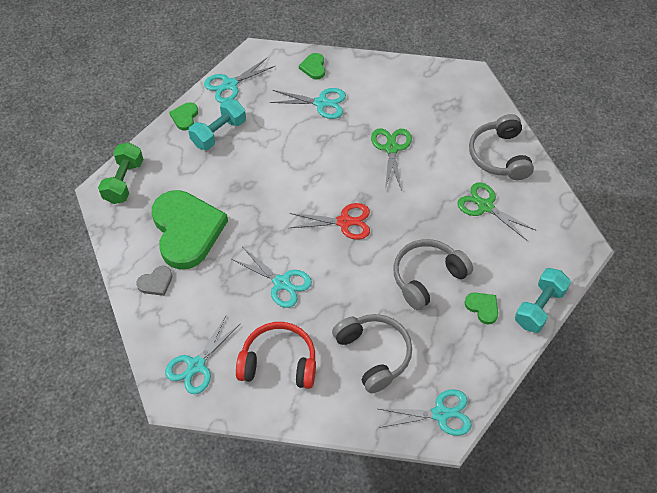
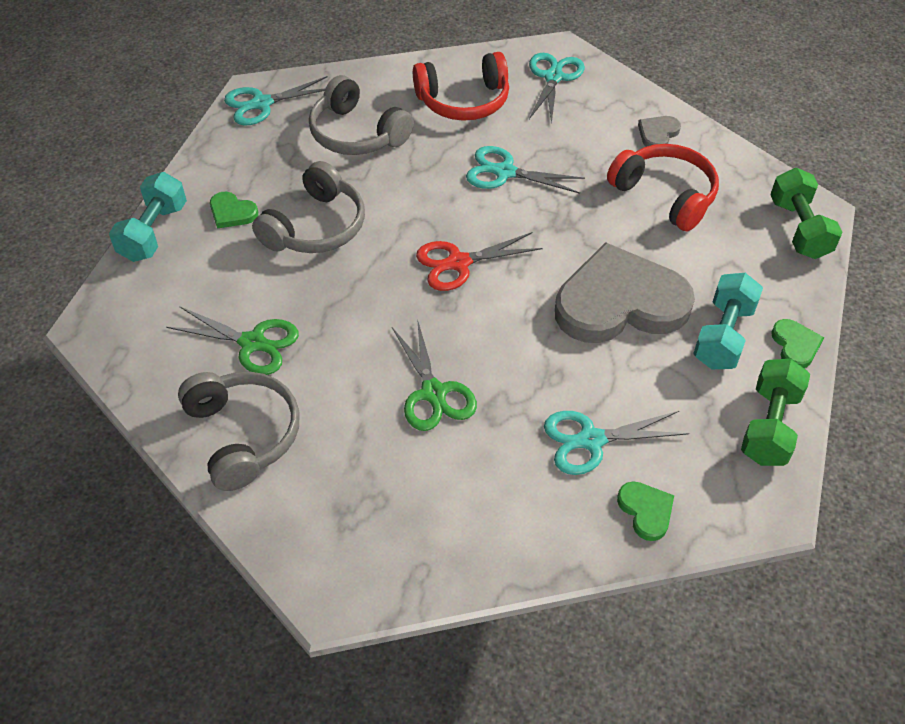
camera: 160 degrees right, 5 degrees down
green heart [152,190,228,270] -> red headphones [607,144,719,231]
turquoise scissors [204,57,275,103] -> green dumbbell [741,359,810,466]
none -> grey heart [555,242,695,343]

